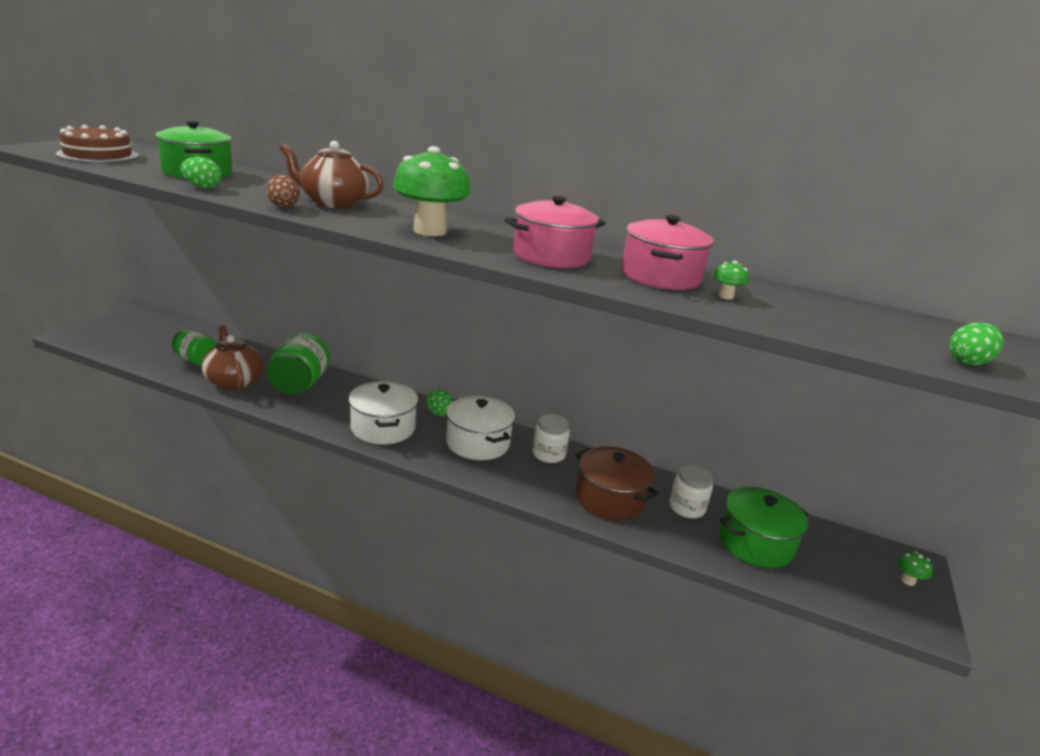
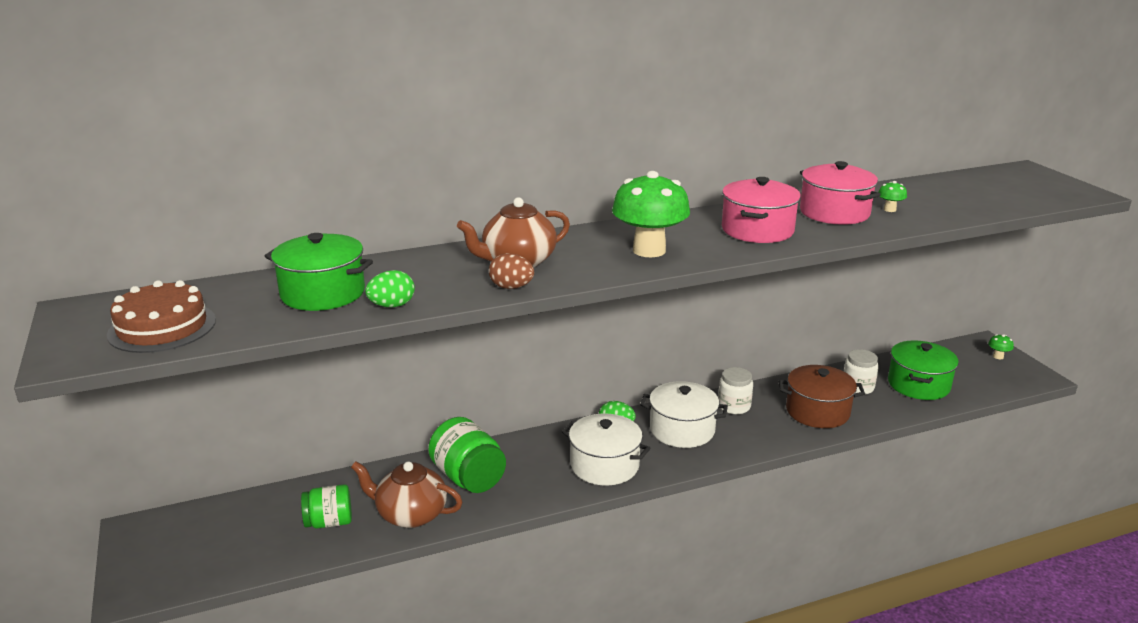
camera: 40 degrees left, 0 degrees up
green egg [949,322,1004,365] -> none

